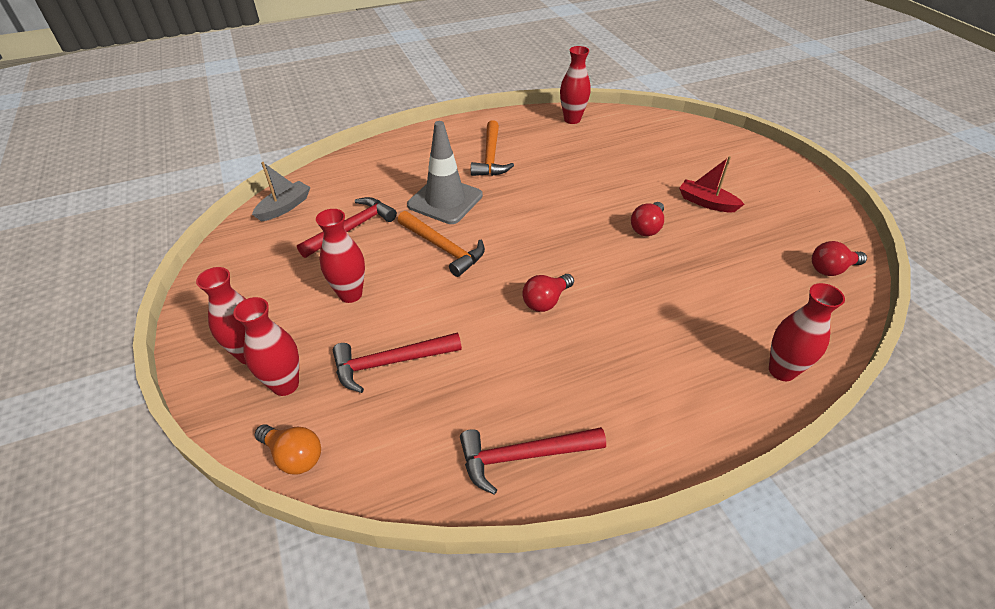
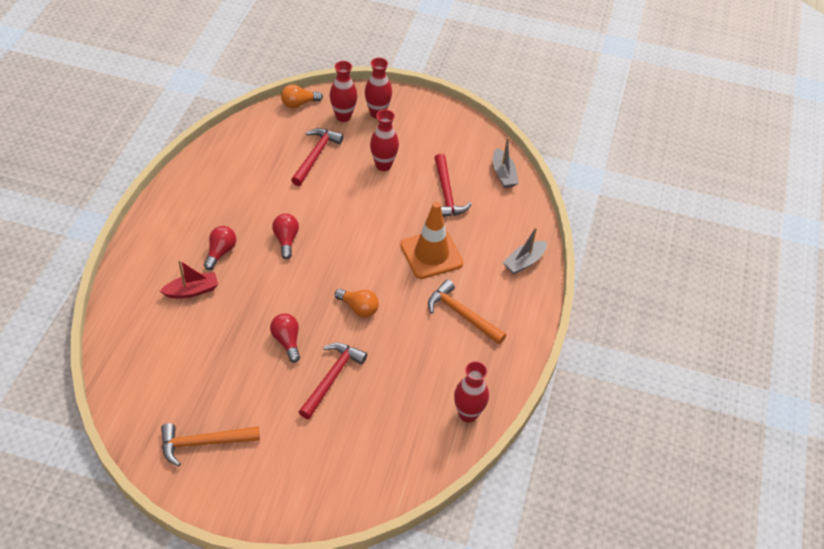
camera: 125 degrees right, 5 degrees up
orange hammer [398,211,485,277] -> orange hammer moved to [161,423,260,467]
grey traffic cone [407,121,483,224] -> orange traffic cone [400,202,463,279]
red hammer [460,427,606,495] -> red hammer moved to [299,343,367,419]
red boat [679,156,744,212] -> red boat moved to [160,260,218,298]
red vase [769,283,845,381] -> none
red light bulb [812,241,867,276] -> red light bulb moved to [204,226,236,270]
none -> orange light bulb [335,289,379,317]
none -> grey boat [502,227,547,274]

